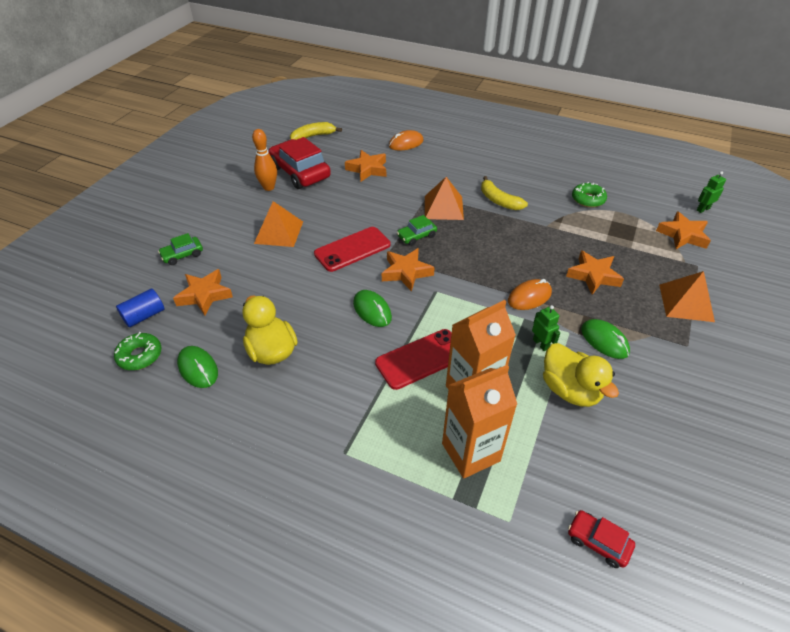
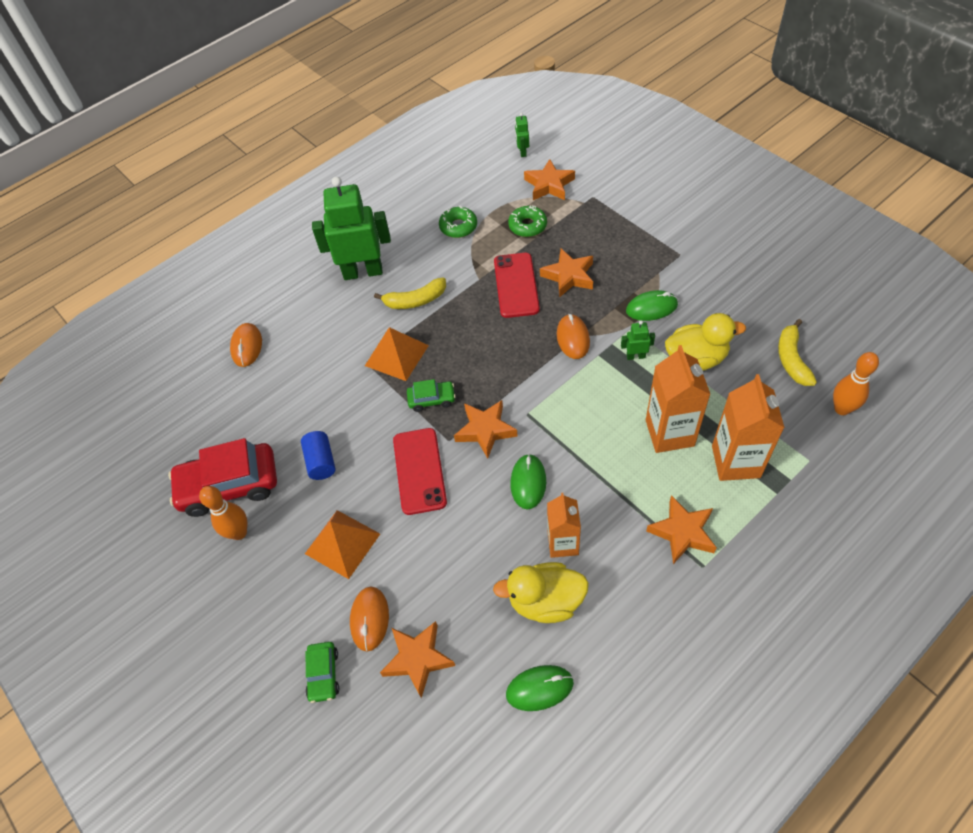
camera: 60 degrees left, 10 degrees up
green donut [114,332,162,370] -> green donut moved to [508,205,547,237]
blue cylinder [116,289,164,327] -> blue cylinder moved to [301,431,336,480]
yellow banana [290,122,342,140] -> yellow banana moved to [778,319,817,386]
orange star [345,150,386,182] -> orange star moved to [646,495,717,564]
green mouse [353,290,392,327] -> green mouse turned 75 degrees counterclockwise [510,454,546,509]
red phone [375,329,452,390] -> red phone moved to [494,253,540,318]
green car [397,215,437,246] -> green car turned 90 degrees counterclockwise [407,379,456,412]
red car [568,510,635,568] -> orange bowling pin [833,352,879,415]
orange pyramid [659,271,715,322] -> none
none -> green robot [312,177,391,280]
none -> orange mouse [350,587,389,652]
none -> orange carton [547,493,581,558]

